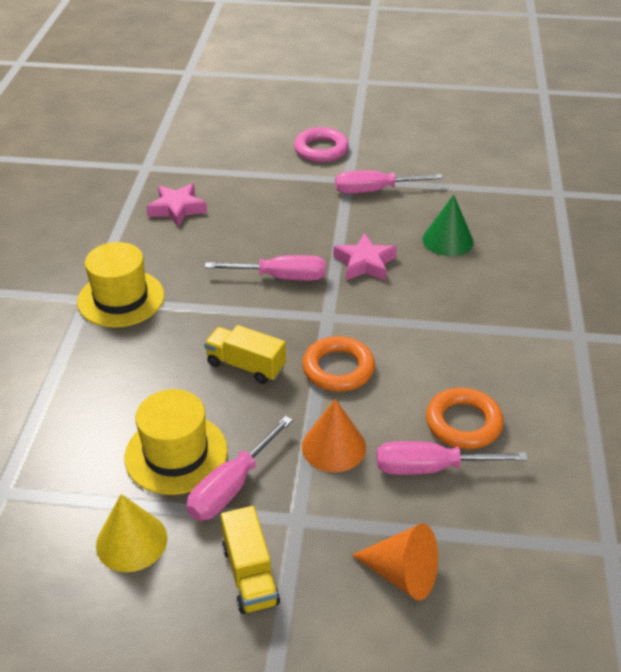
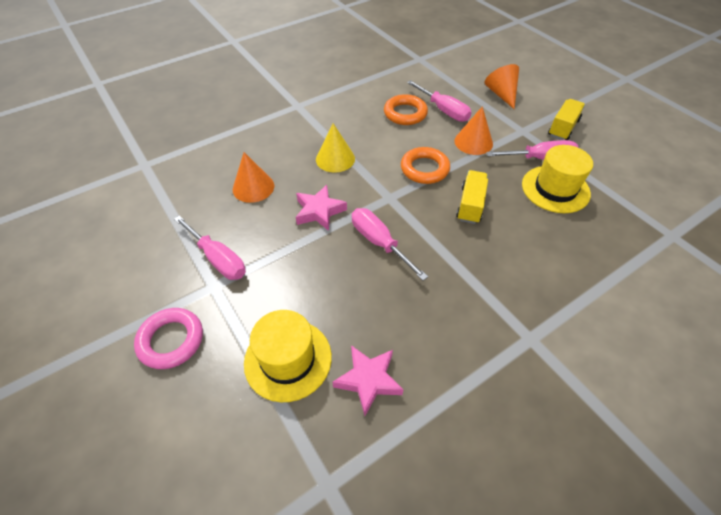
camera: 130 degrees left, 10 degrees up
yellow hat [77,242,164,328] -> yellow hat moved to [244,310,332,402]
yellow cone [96,494,167,572] -> yellow cone moved to [316,123,355,173]
yellow truck [204,325,286,384] -> yellow truck turned 150 degrees counterclockwise [456,170,488,224]
green cone [422,194,474,256] -> orange cone [233,152,274,203]

